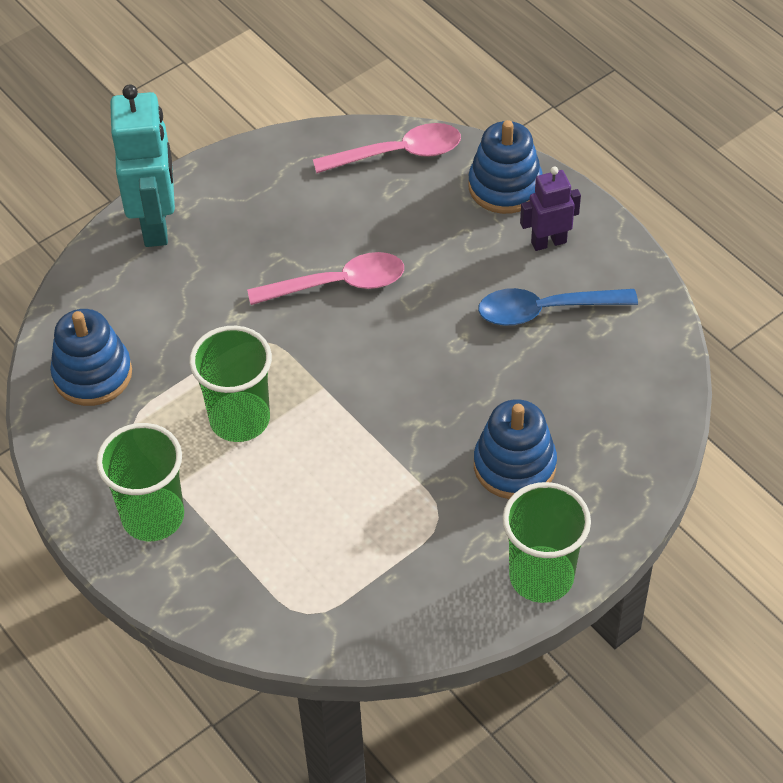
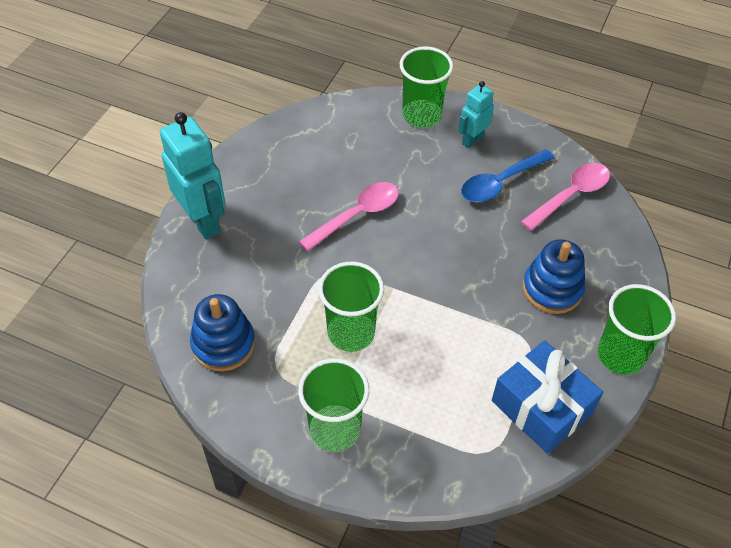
camera: 30 degrees left, 0 degrees up
pink spoon [313,123,461,173] -> pink spoon moved to [521,163,610,231]
blue stacking toy [468,120,543,214] -> green cup [400,47,453,128]
purple robot [520,167,581,251] -> turquoise robot [458,81,494,148]
none -> blue gift [492,340,603,454]

